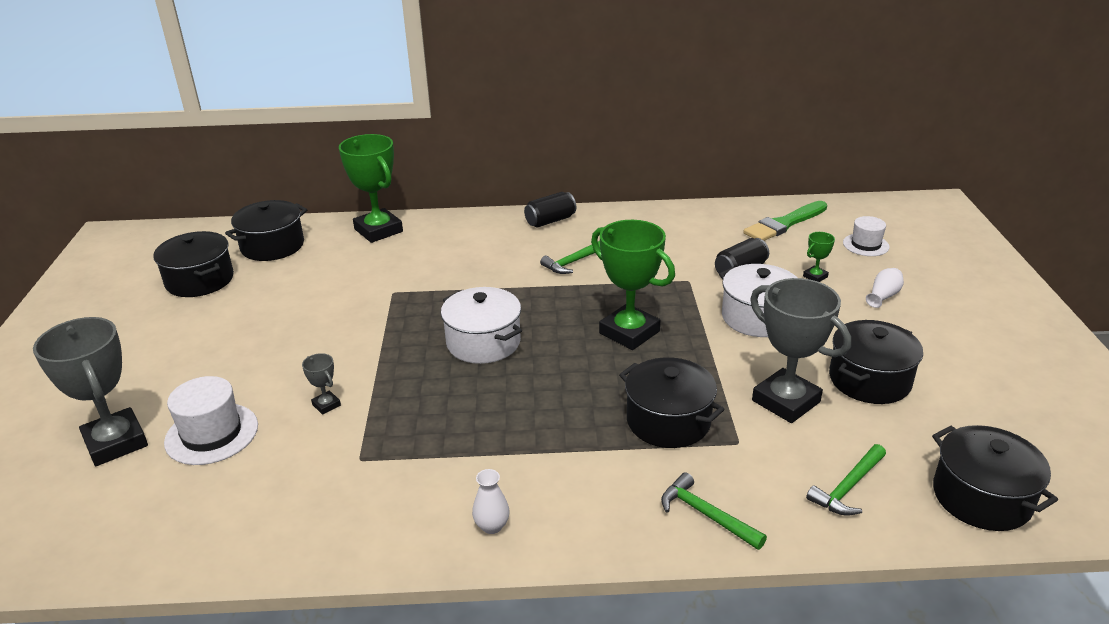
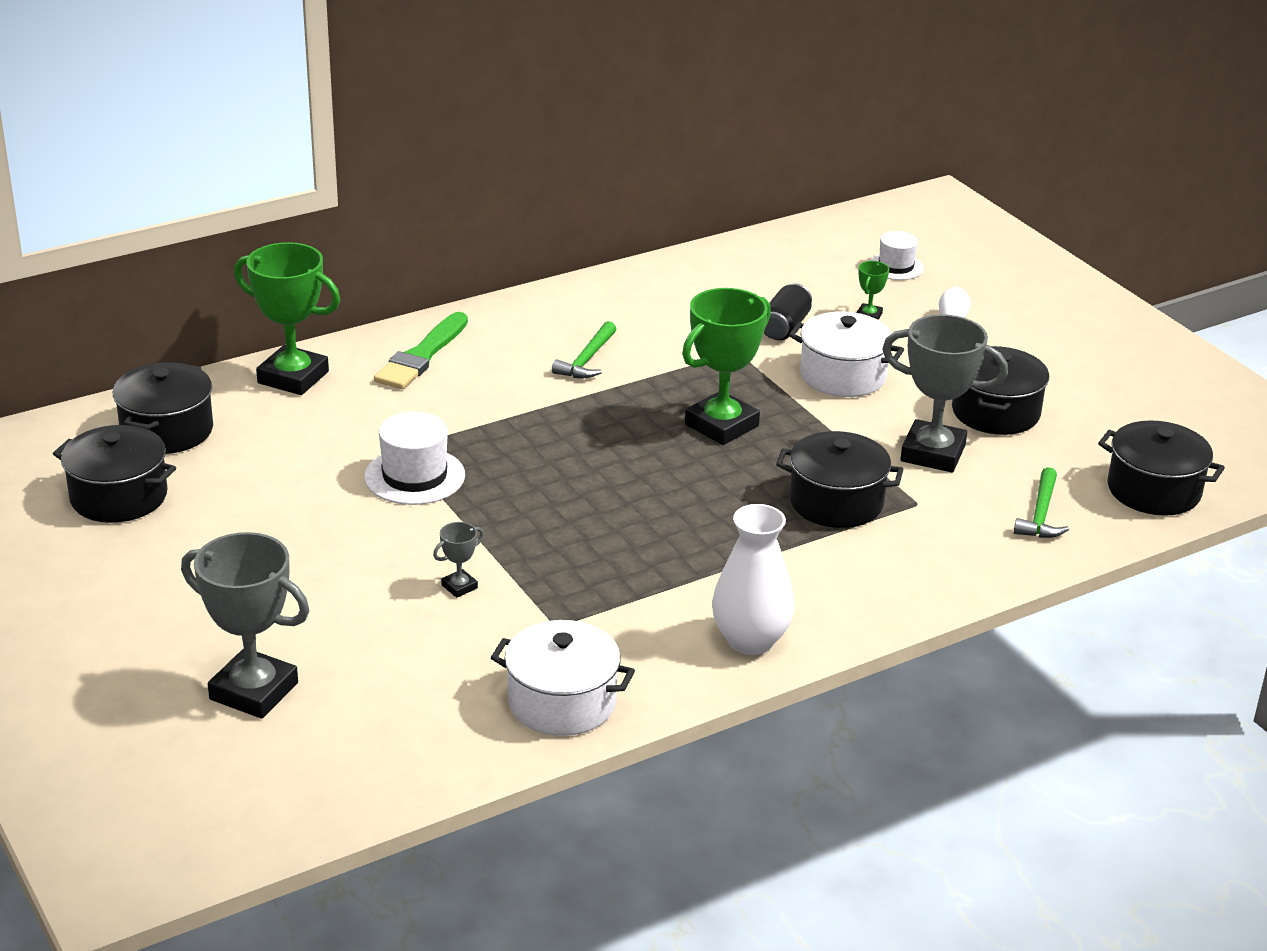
camera: 30 degrees left, 0 degrees up
white hat [164,376,258,465] -> white hat moved to [364,411,465,505]
grey trophy [302,353,341,415] -> grey trophy turned 60 degrees counterclockwise [433,522,484,598]
white pot [441,287,522,364] -> white pot moved to [491,620,635,736]
white vase [472,469,510,534] -> white vase [712,504,794,655], size x2.04
black can [524,192,576,228] -> none
green trophy [591,220,675,350] -> green trophy turned 60 degrees counterclockwise [682,288,771,445]
green hammer [661,472,767,550] -> none
green brush [743,201,827,241] -> green brush moved to [374,312,468,389]

